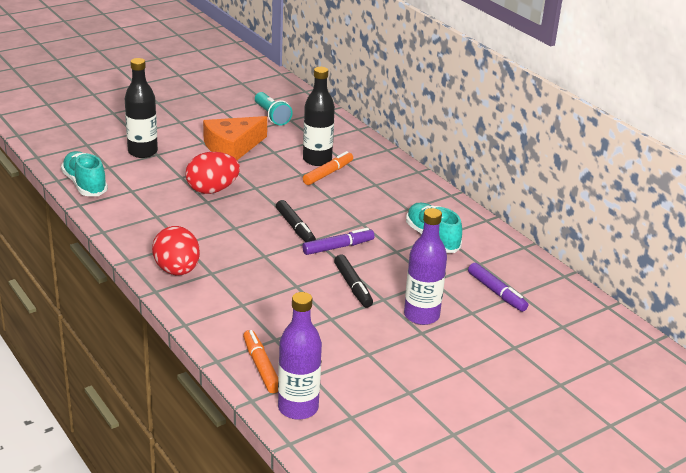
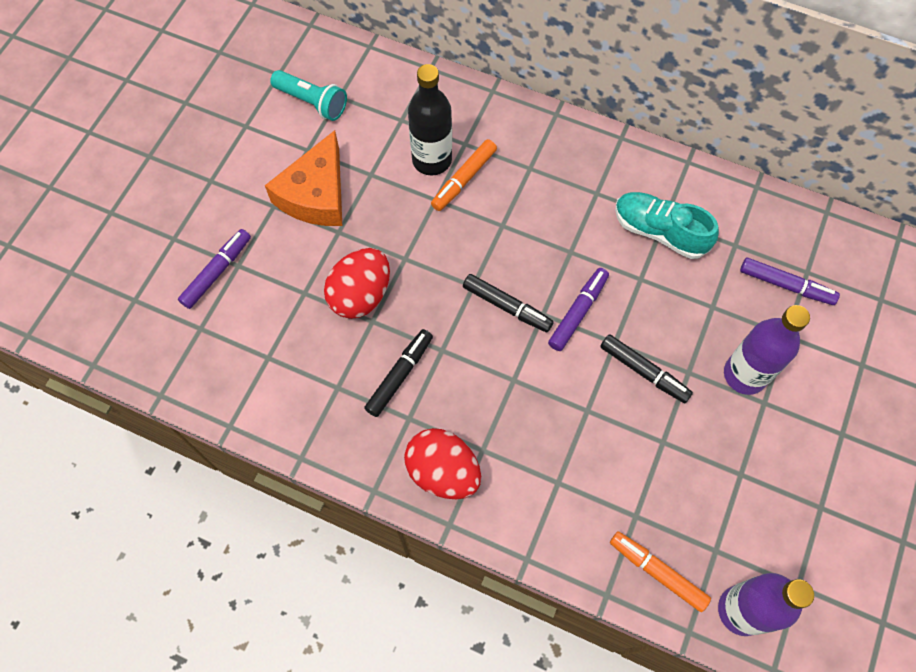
camera: 30 degrees left, 35 degrees up
turquoise shoe [61,151,108,196] -> none
black bottle [125,58,158,158] -> purple marker [178,229,251,309]
orange marker [303,151,353,185] -> orange marker turned 150 degrees counterclockwise [431,139,497,211]
none -> black marker [364,329,433,417]

